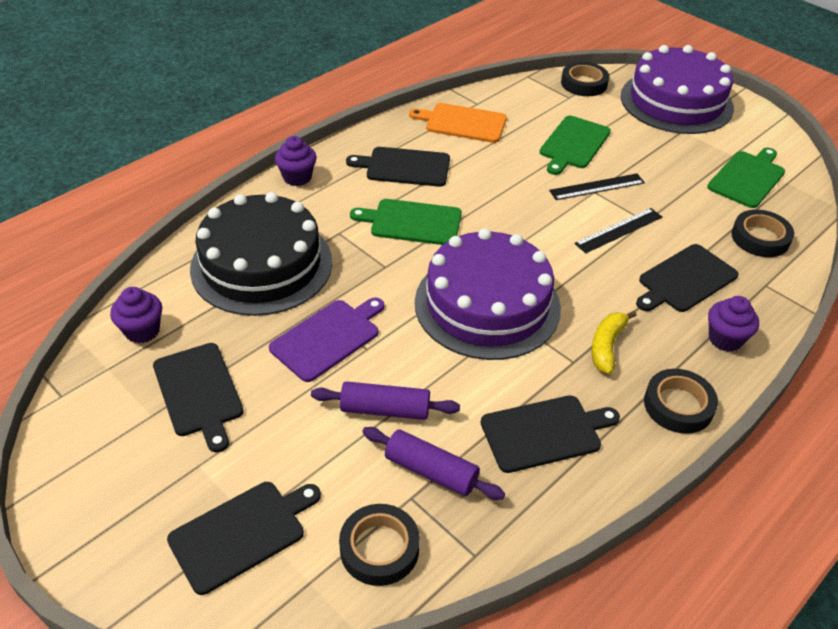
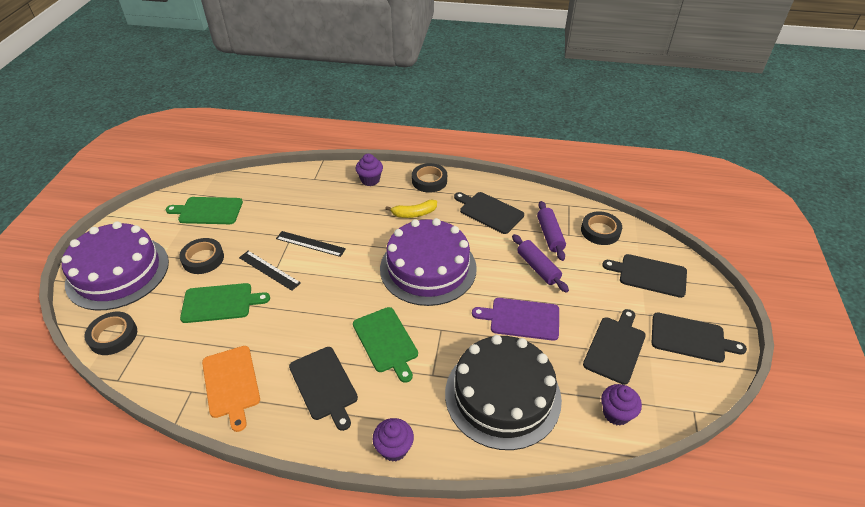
camera: 125 degrees left, 0 degrees up
black cutting board [636,244,739,312] -> black cutting board moved to [652,312,747,363]
black tape [731,210,794,257] -> black tape moved to [179,238,224,274]

